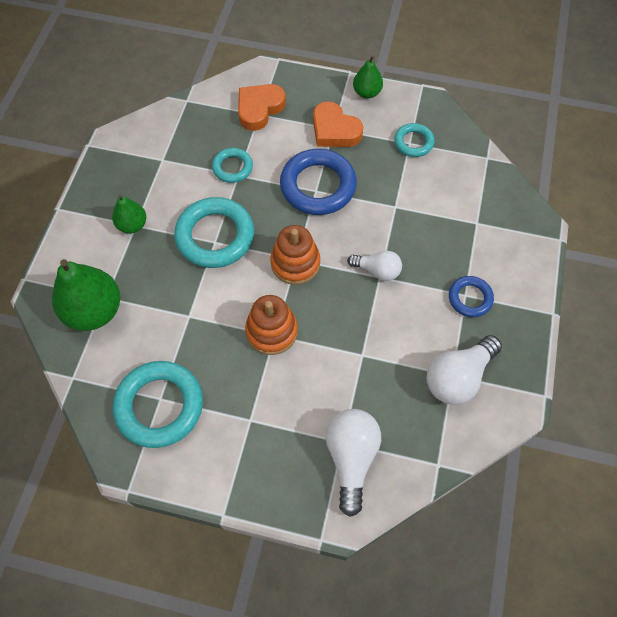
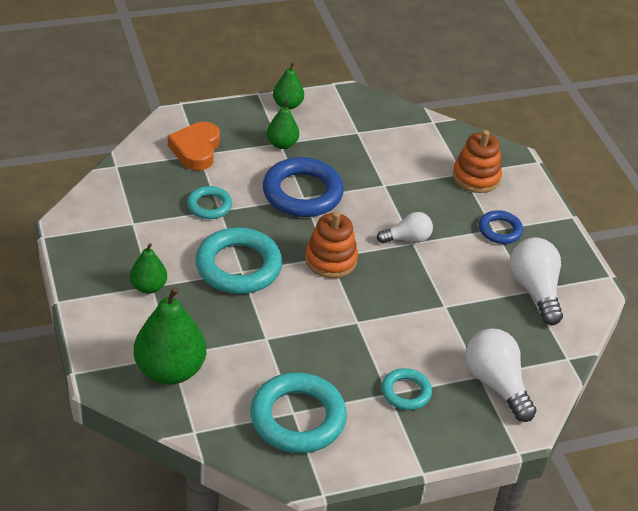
camera: 35 degrees left, 20 degrees down
orange stacking toy [245,295,298,355] -> orange stacking toy moved to [453,130,502,193]
orange heart [313,101,363,147] -> green pear [267,100,299,149]
turquoise ring [394,123,434,157] -> turquoise ring moved to [381,368,432,410]
white light bulb [426,335,502,405] -> white light bulb turned 150 degrees clockwise [509,237,563,325]

